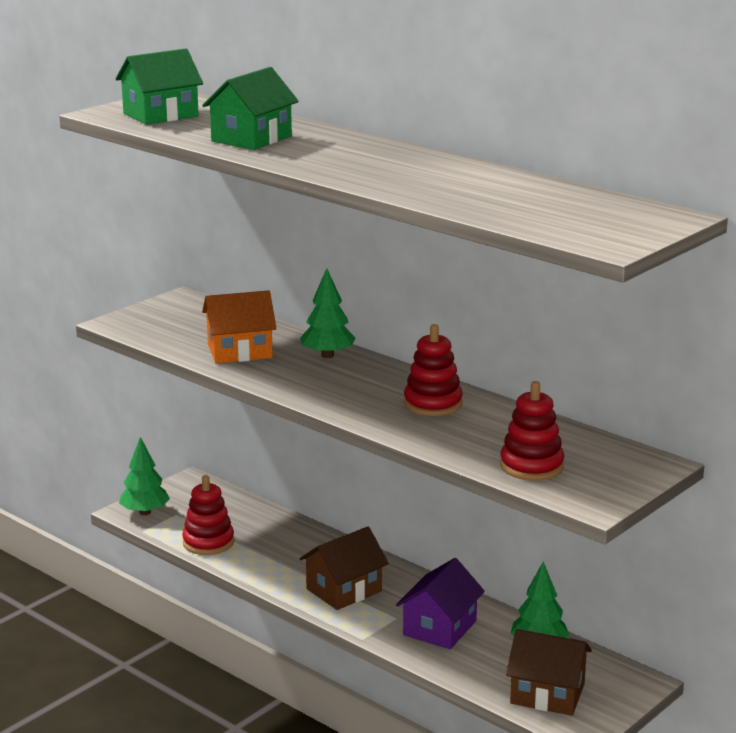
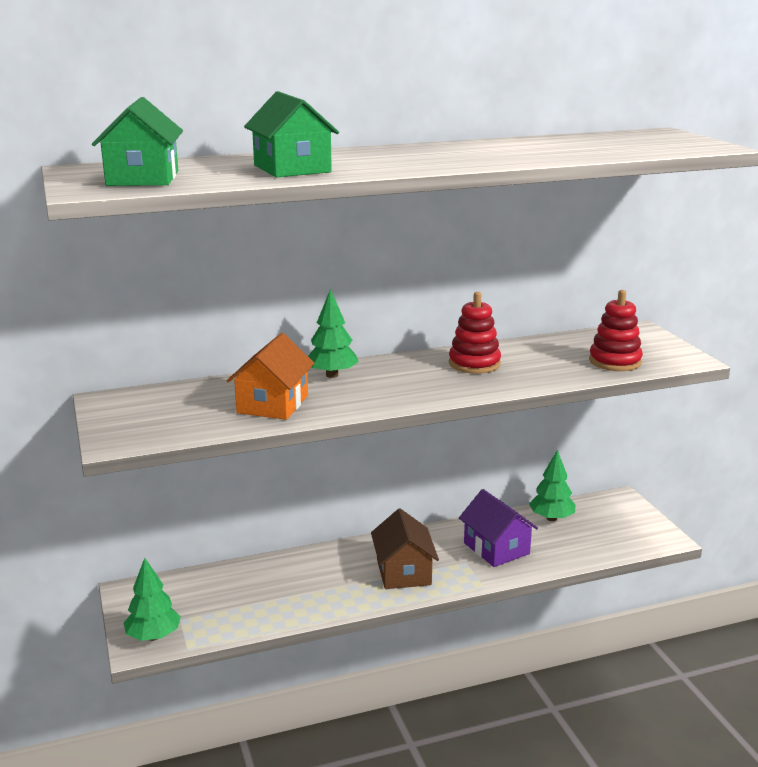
camera: 60 degrees left, 0 degrees up
red stacking toy [182,475,234,555] -> none
brown house [506,629,592,716] -> none

